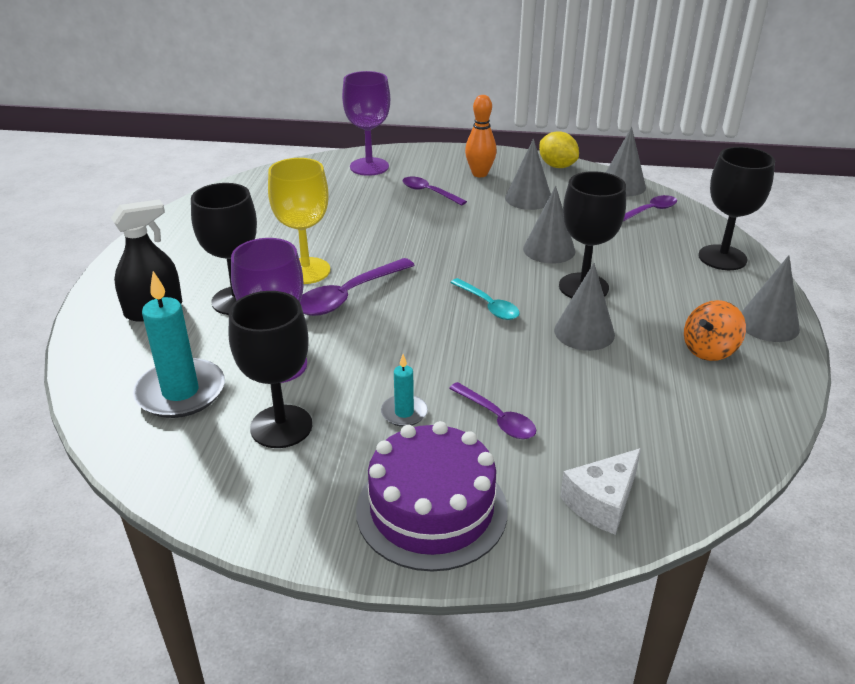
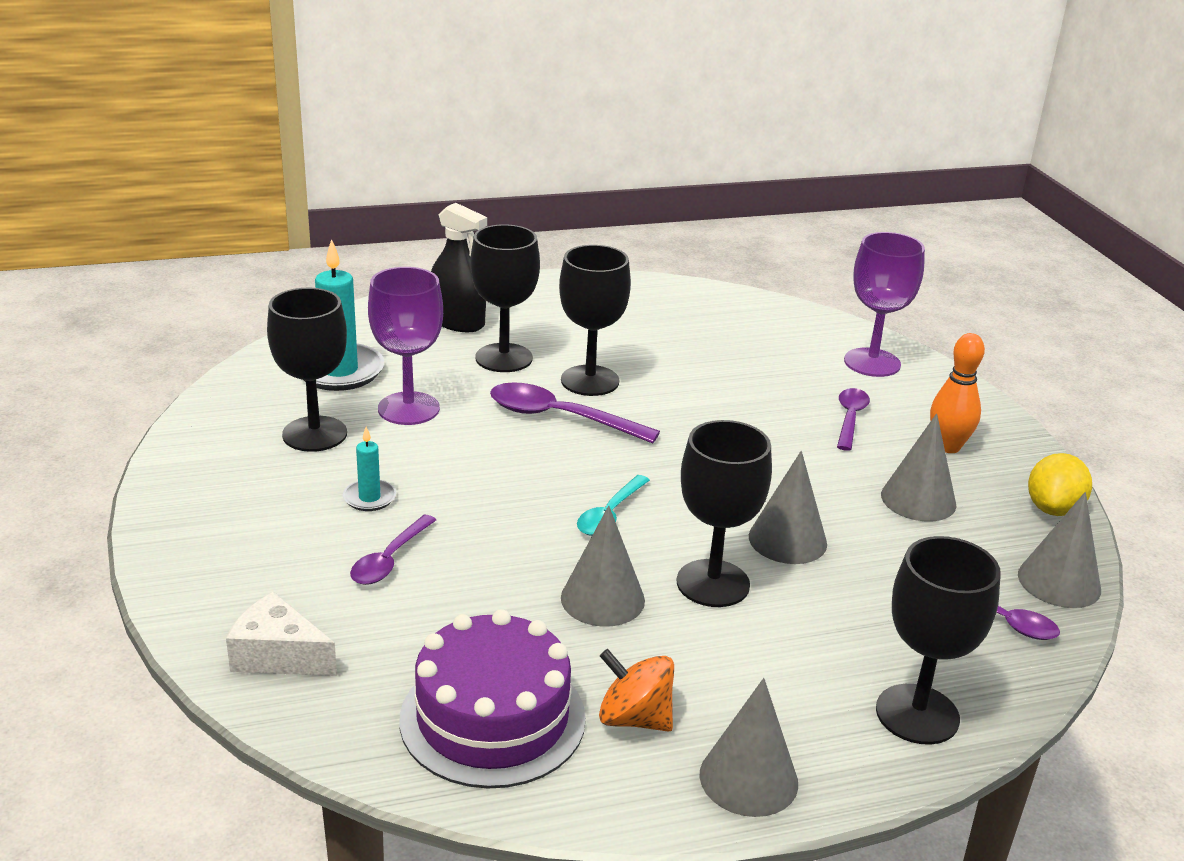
camera: 65 degrees right, 5 degrees down
yellow goblet [268,158,330,284] -> black goblet [559,245,631,396]
purple cake [356,421,508,572] -> purple cake moved to [400,609,586,788]

